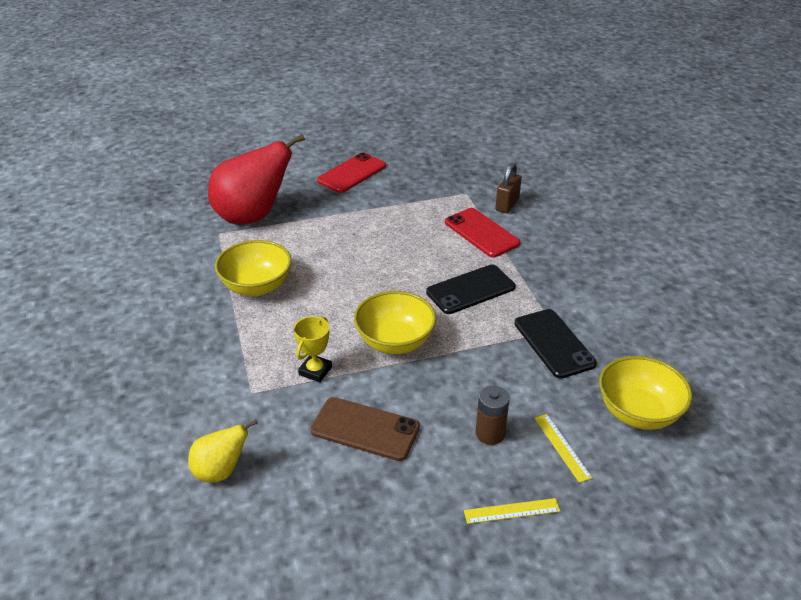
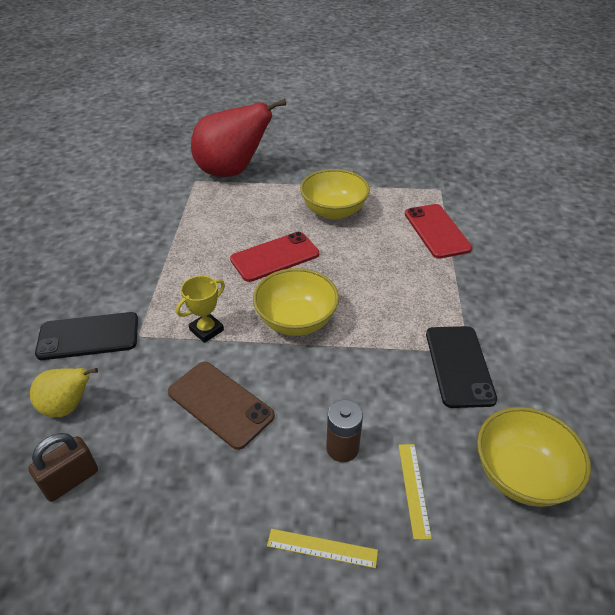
camera: 20 degrees right, 5 degrees up
yellow bowl [215,240,292,296] -> yellow bowl moved to [300,169,370,220]
red phone [317,152,386,193] -> red phone moved to [230,232,319,282]
black phone [426,265,516,314] -> black phone moved to [35,312,138,360]
brown padlock [495,163,522,213] -> brown padlock moved to [28,433,98,502]

